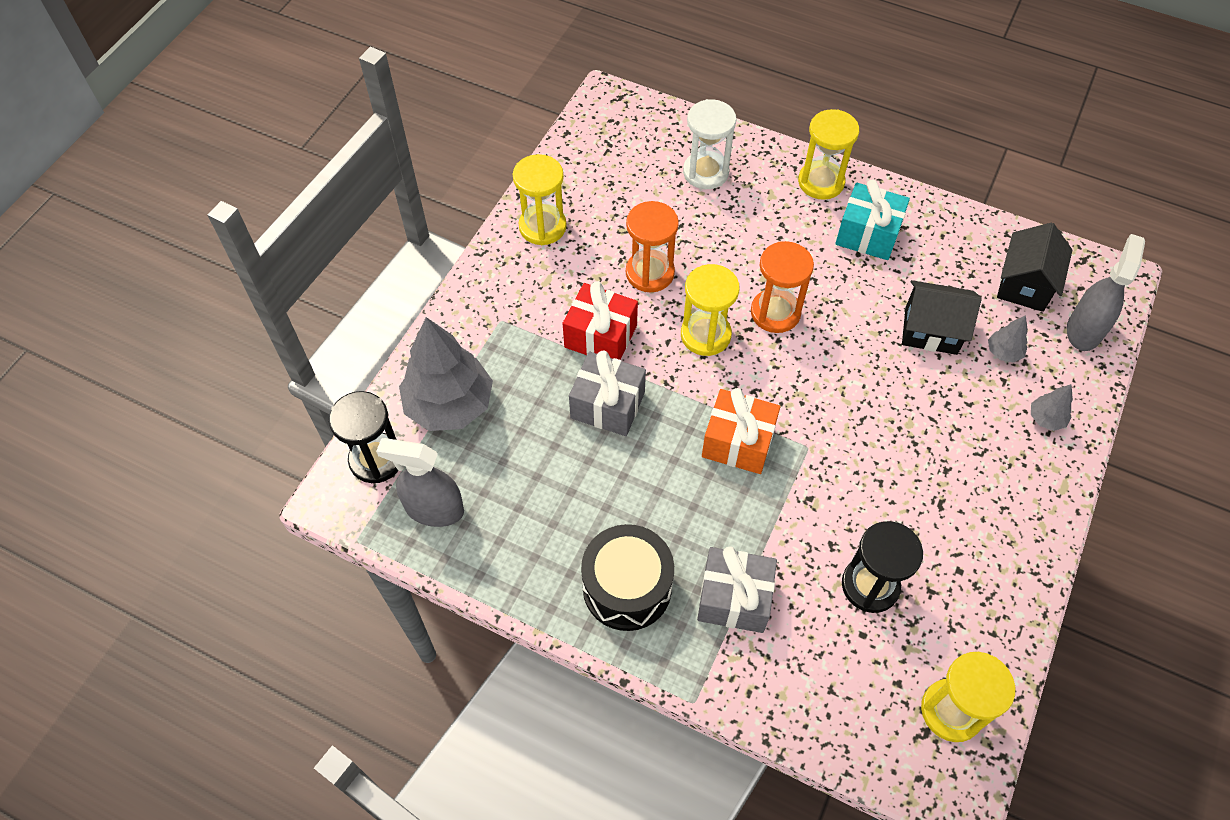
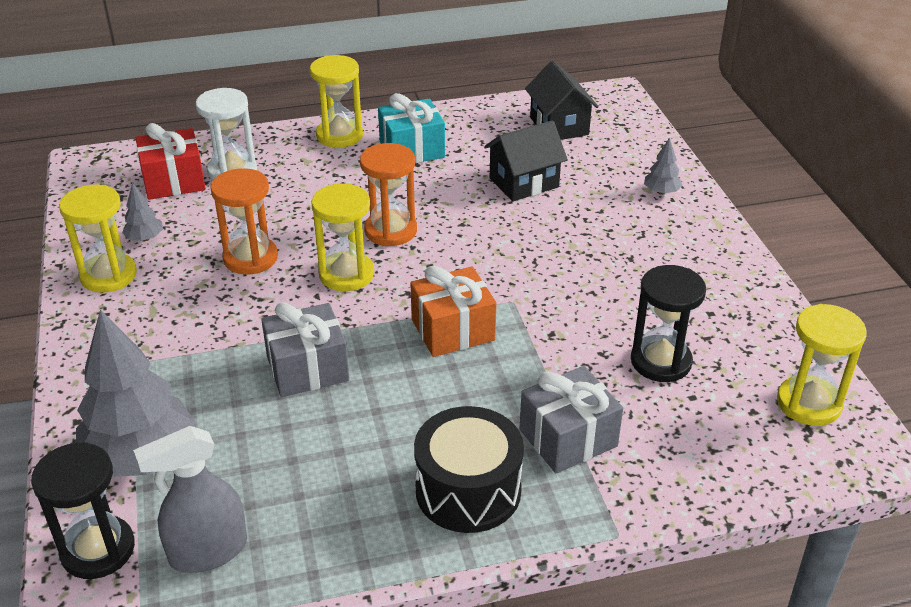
camera: 40 degrees left, 20 degrees down
red gift [563,281,638,360] -> red gift moved to [136,123,206,200]
grey tree [988,315,1028,363] -> grey tree moved to [122,183,163,241]
grey spray bottle [1067,234,1145,351] -> none

